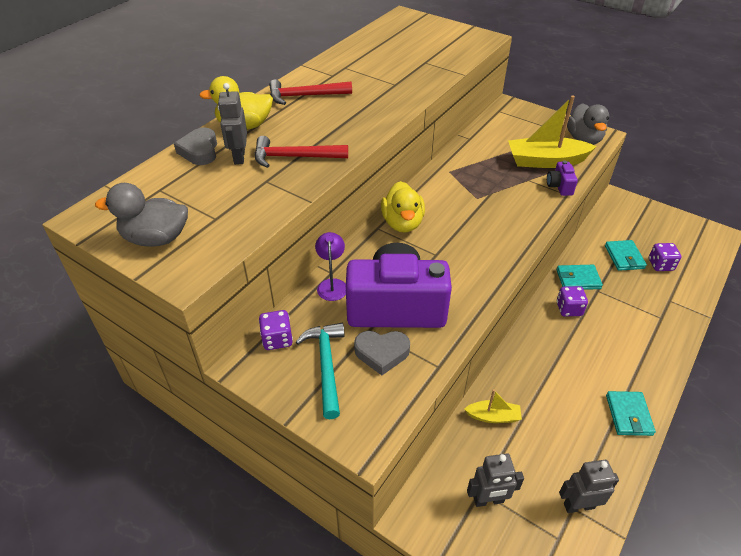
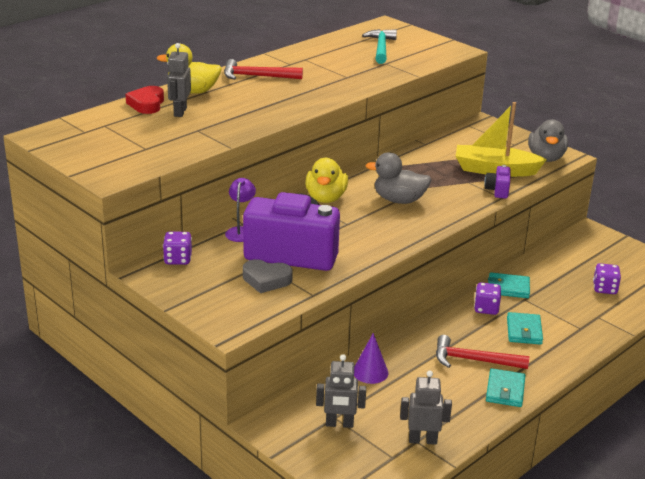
camera: 10 degrees right, 15 degrees down
grey duck [95,183,188,247] -> grey duck moved to [365,152,431,204]
grey heart [174,128,217,165] -> red heart [126,86,164,114]
red hammer [255,136,348,168] -> red hammer moved to [436,335,529,369]
turquoise hammer [296,323,345,419] -> turquoise hammer moved to [362,29,397,64]
yellow boat [464,389,522,423] -> purple cone [354,333,388,384]
turquoise wallet [605,240,647,271] -> turquoise wallet moved to [507,312,543,345]

